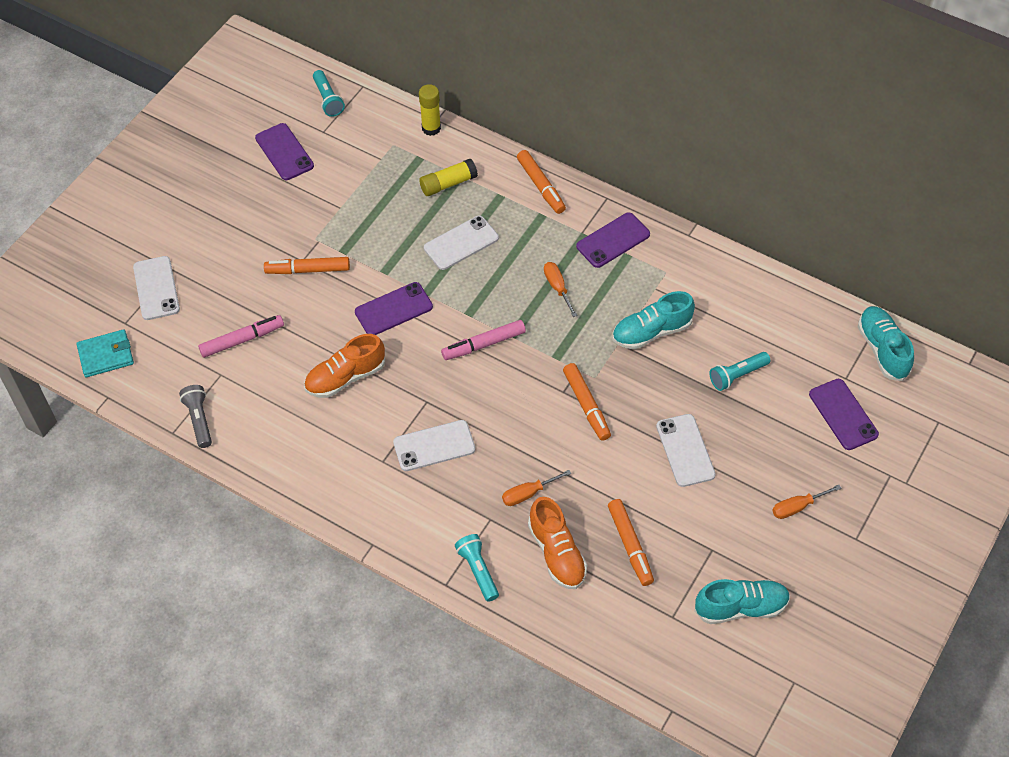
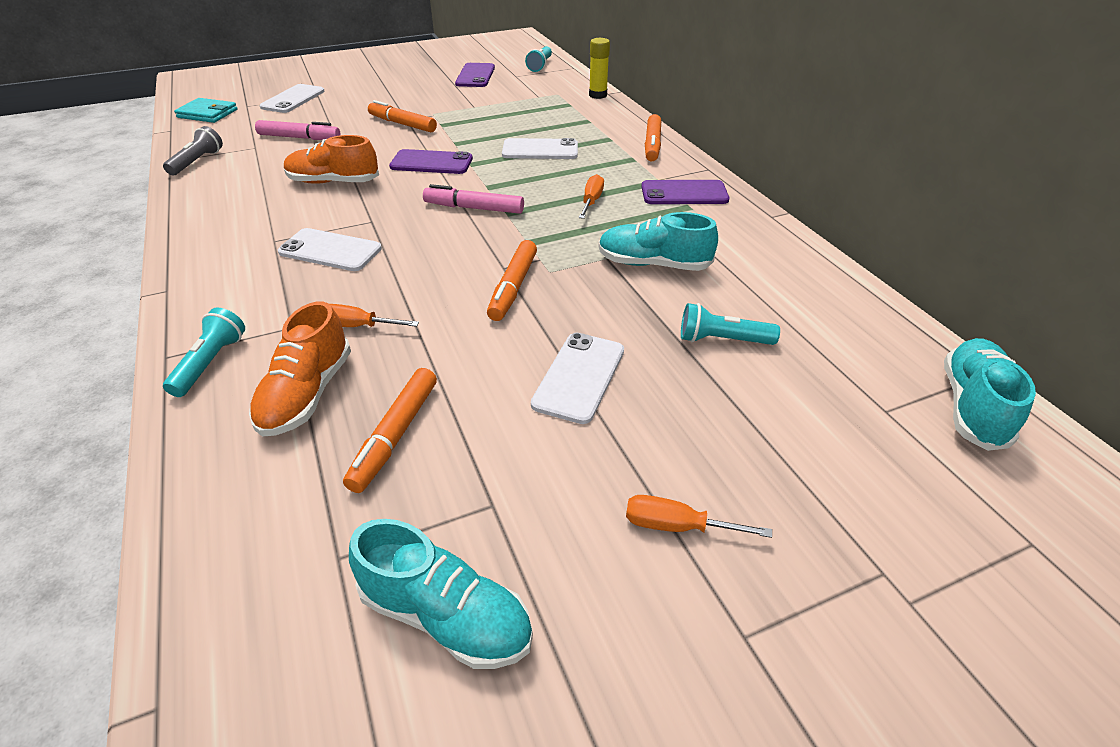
camera: 35 degrees right, 15 degrees down
yellow glue stick [419,159,478,196] -> none
purple phone [809,379,879,450] -> none

